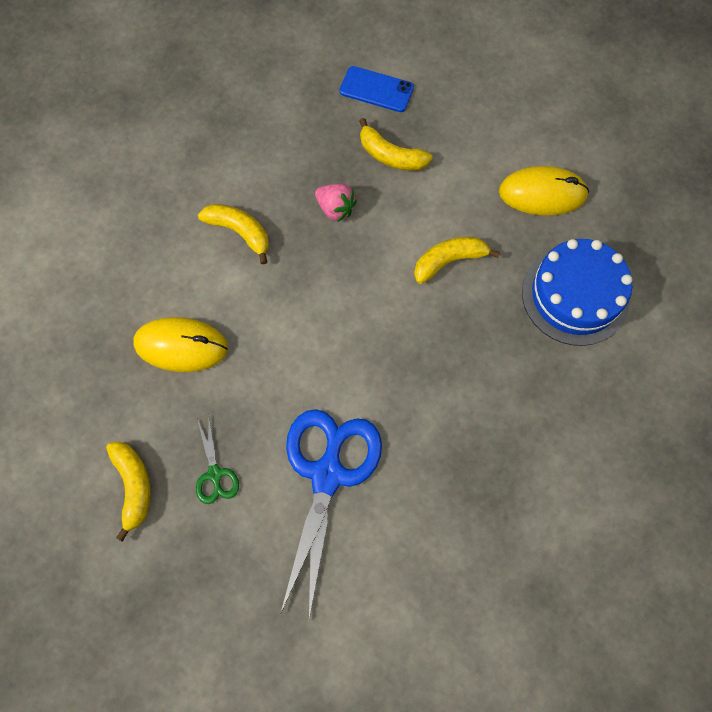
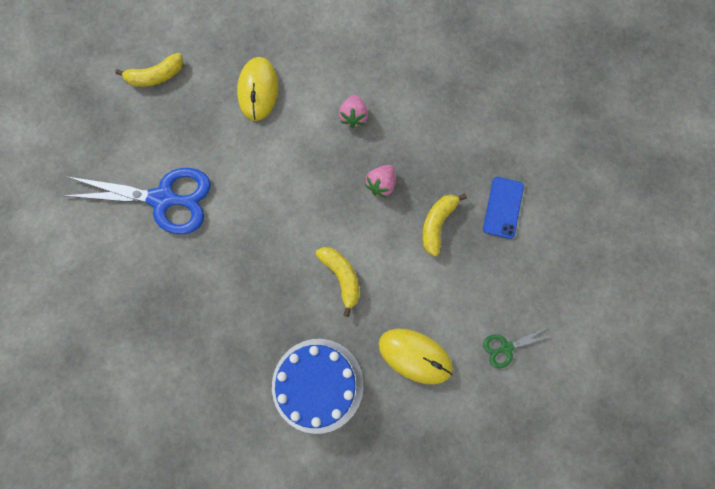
camera: 85 degrees right, 5 degrees up
green scissors [196,415,239,504] -> green scissors moved to [483,327,550,369]
yellow banana [198,204,269,264] -> pink strawberry [339,95,368,128]
yellow mouse [499,166,589,215] -> yellow mouse turned 60 degrees counterclockwise [379,328,453,384]

